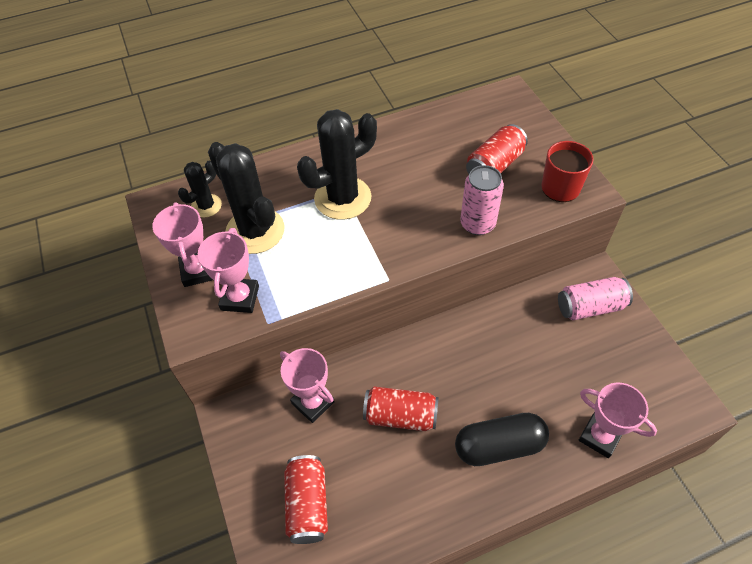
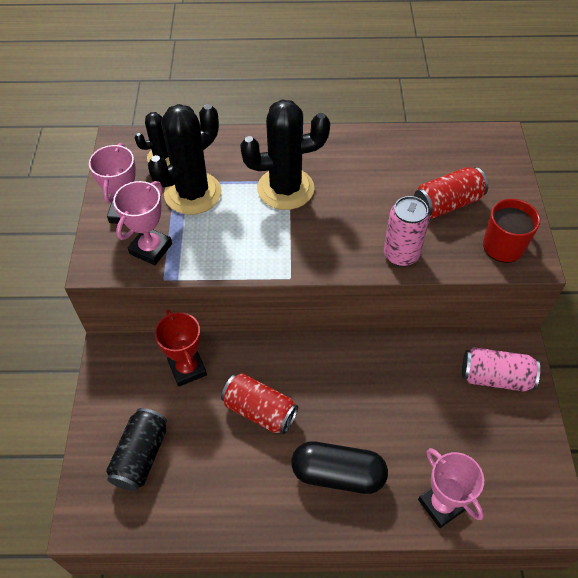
camera: 20 degrees right, 0 degrees up
black cactus [208,142,285,254] -> black cactus turned 60 degrees clockwise [148,104,222,215]
pink trophy [280,348,335,423] -> red trophy [155,310,207,387]
red can [284,455,328,544] -> black can [106,408,167,491]

